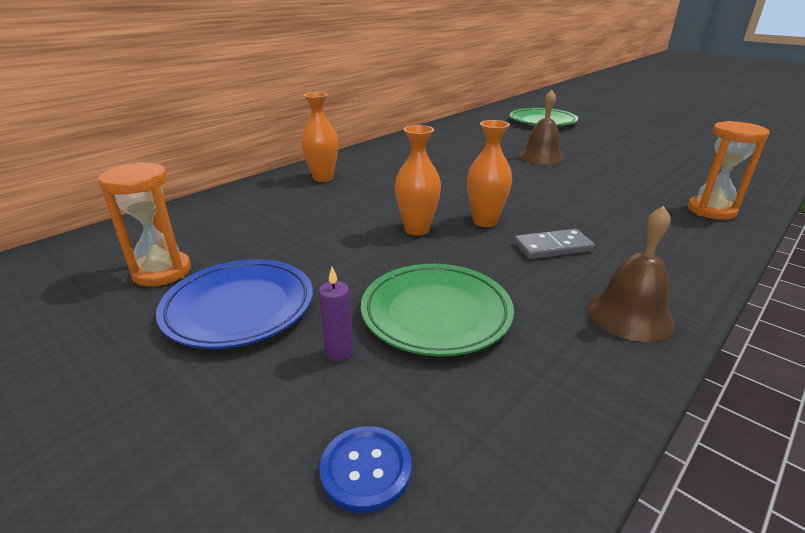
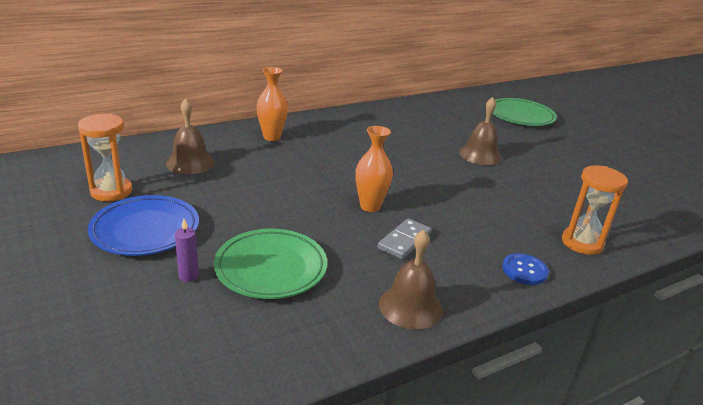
camera: 15 degrees right, 0 degrees up
blue button [319,426,411,513] -> blue button moved to [502,253,549,285]
orange vase [395,125,441,236] -> none
grey domino [514,229,595,259] -> grey domino turned 60 degrees counterclockwise [377,218,432,259]
none -> brown bell [166,99,214,174]

